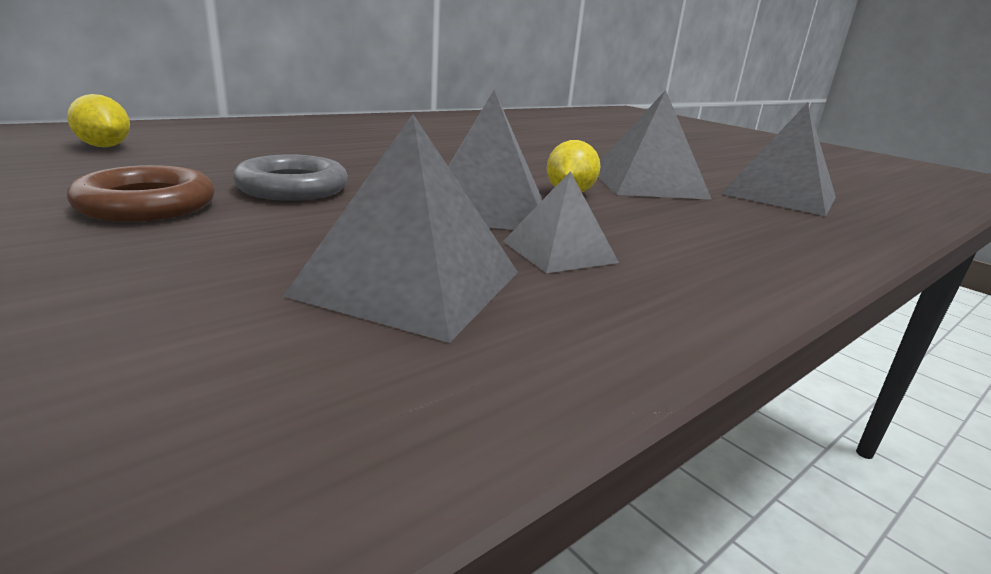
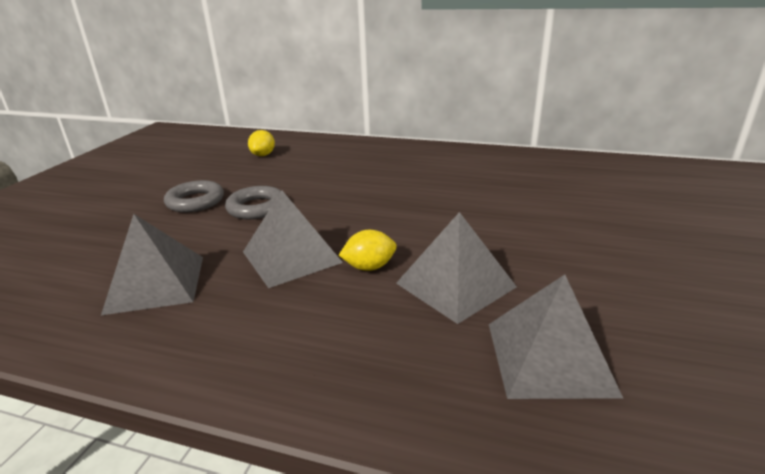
camera: 60 degrees right, 5 degrees up
brown ring [67,165,215,222] -> grey ring [164,180,224,212]
grey pyramid [503,171,619,273] -> none

